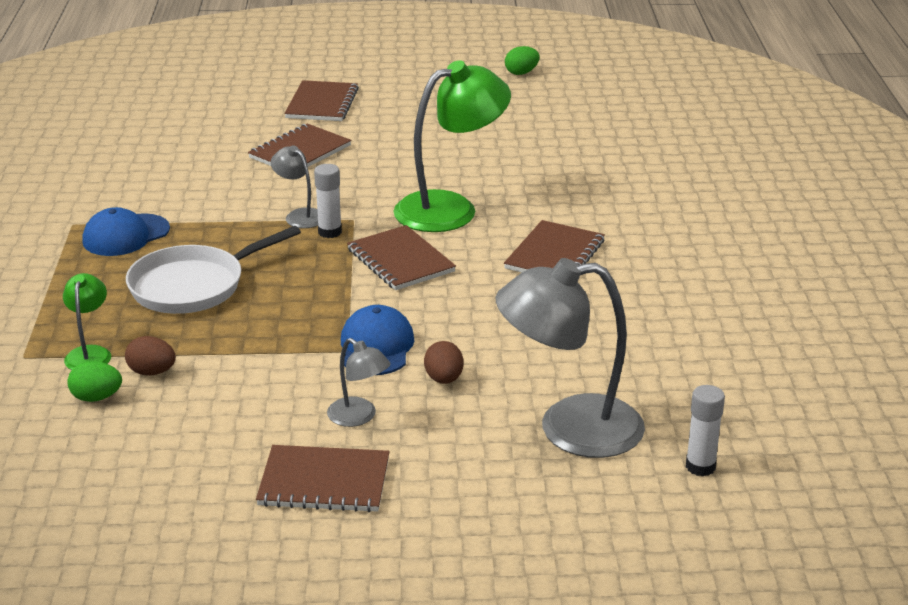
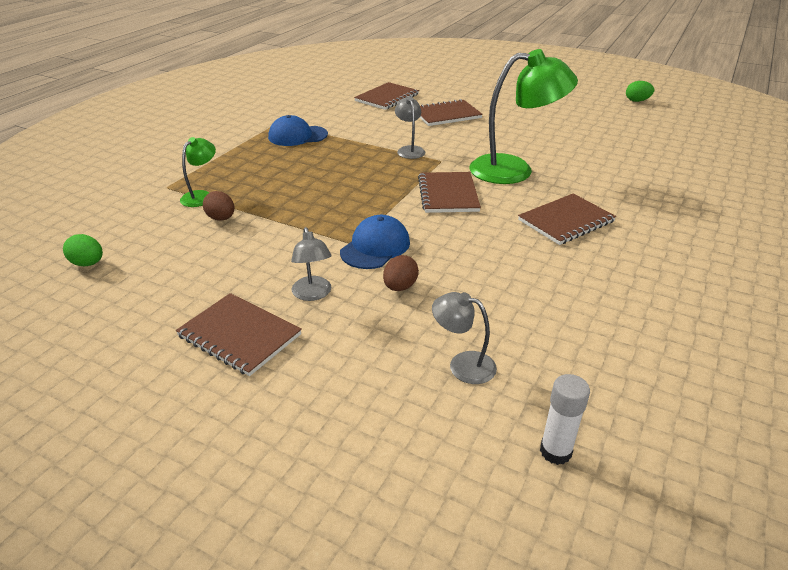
camera: 30 degrees right, 5 degrees up
green egg [67,361,122,402] -> green egg moved to [63,234,103,266]
white pan [126,226,301,314] -> none
brown notebook [284,80,359,121] -> brown notebook moved to [354,82,419,110]
white glue stick [314,164,342,238] -> none
grey lamp [496,258,645,458] -> grey lamp [432,292,497,384], size x0.48

